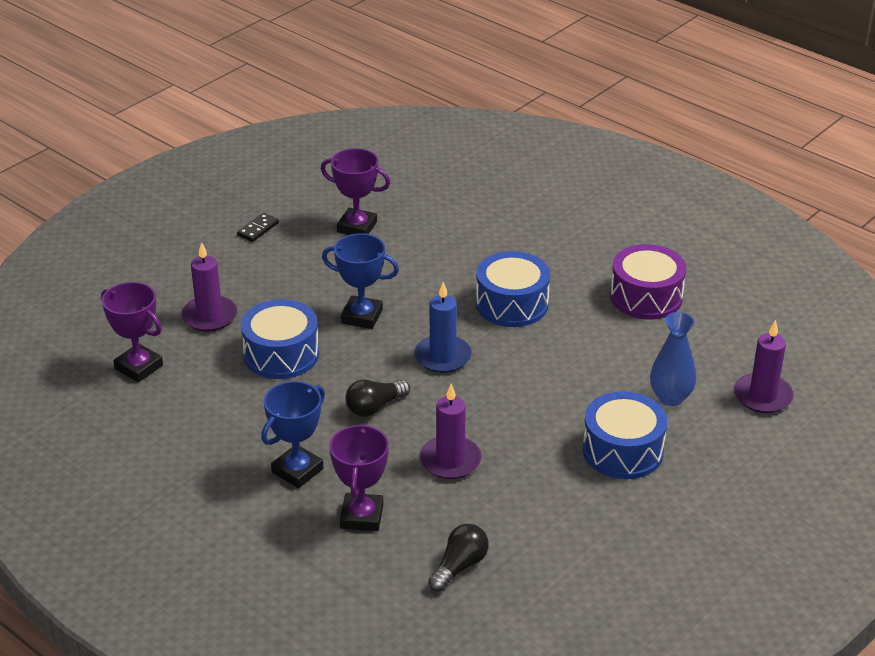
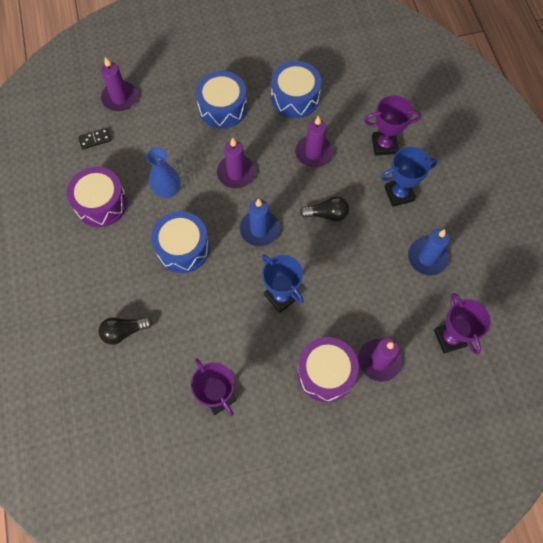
camera: 145 degrees left, 30 degrees up
black domino [237,213,279,242] -> black domino moved to [78,128,111,149]
blue drum [241,299,319,379] -> blue drum moved to [271,61,321,118]
purple trophy [329,424,389,531] -> purple trophy turned 45 degrees clockwise [364,95,421,156]
black light bulb [428,524,489,592] -> black light bulb moved to [98,317,152,345]
blue vase [650,312,697,406] -> blue vase moved to [146,147,181,198]
none -> purple candle [217,138,255,188]
none -> purple drum [297,337,359,402]
none -> blue candle [408,229,450,276]

